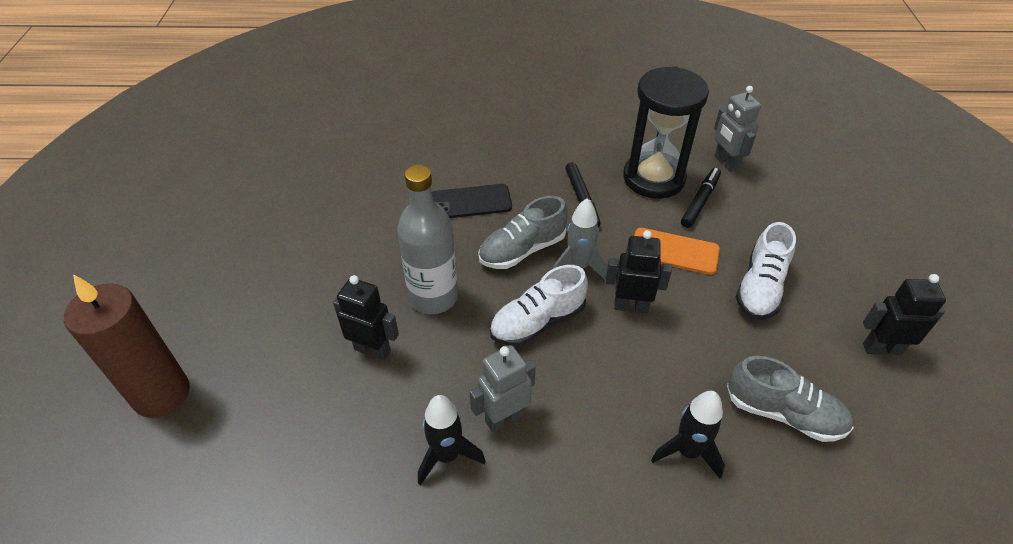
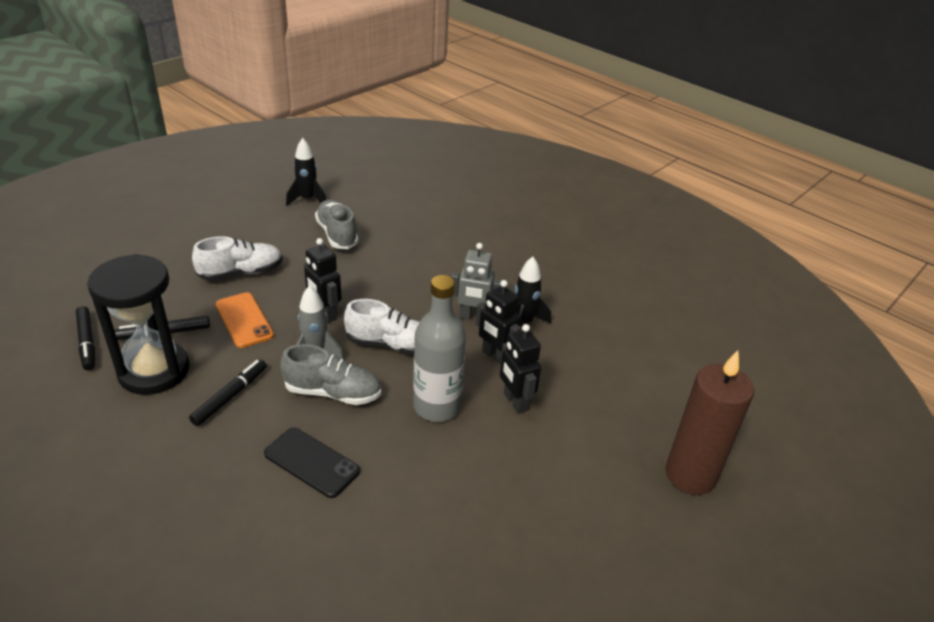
camera: 140 degrees left, 10 degrees down
black rocket [651,391,725,479] -> black rocket moved to [286,138,326,206]
grey robot [714,86,761,172] -> black marker [76,306,95,370]
black robot [863,274,946,355] -> black robot moved to [476,280,521,364]

